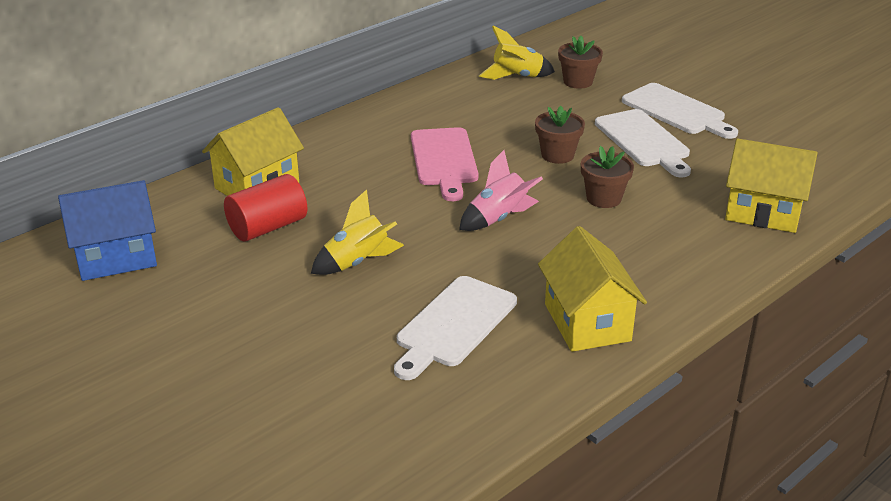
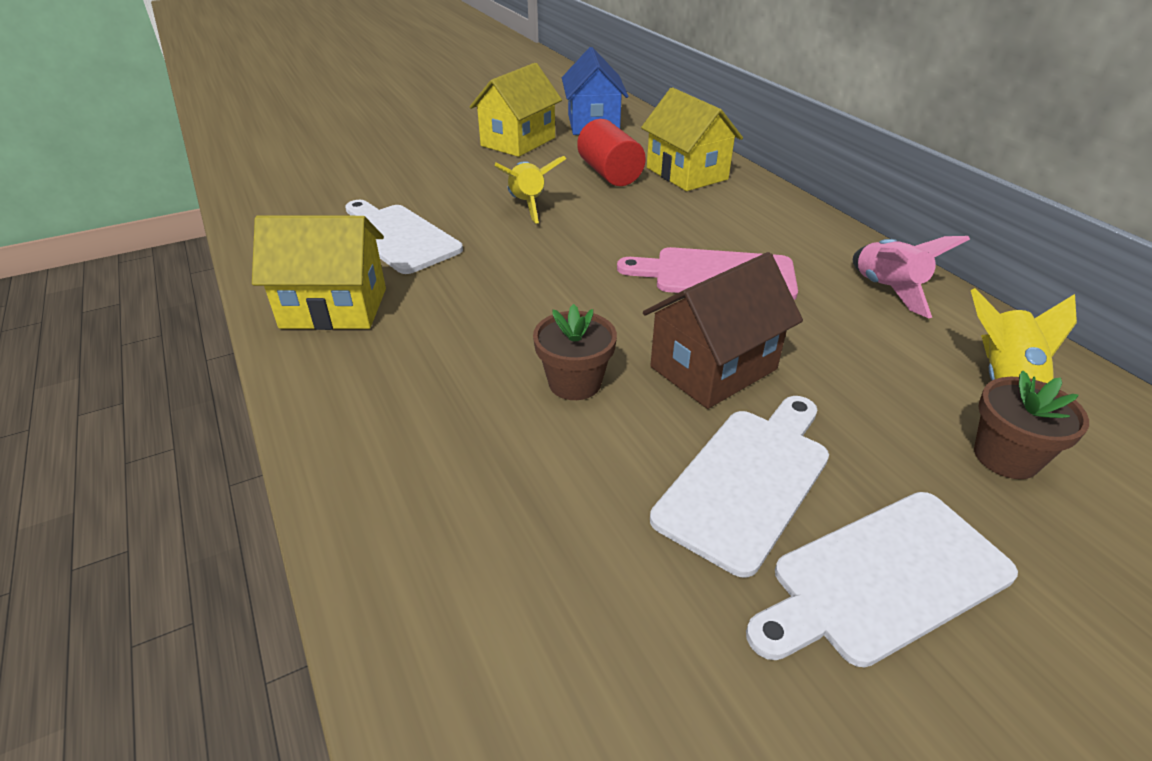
camera: 105 degrees right, 5 degrees up
pink rocket [459,150,543,231] -> pink rocket moved to [853,236,970,318]
brown flower pot [535,106,585,164] -> brown house [643,252,803,409]
white cutting board [595,109,691,178] -> white cutting board turned 135 degrees clockwise [650,396,829,578]
yellow house [725,138,818,233] -> yellow house moved to [470,63,562,157]

